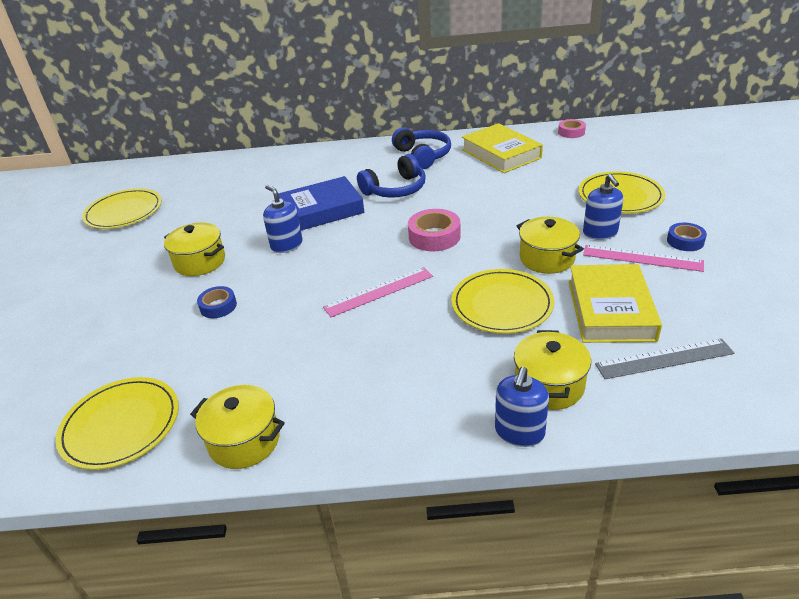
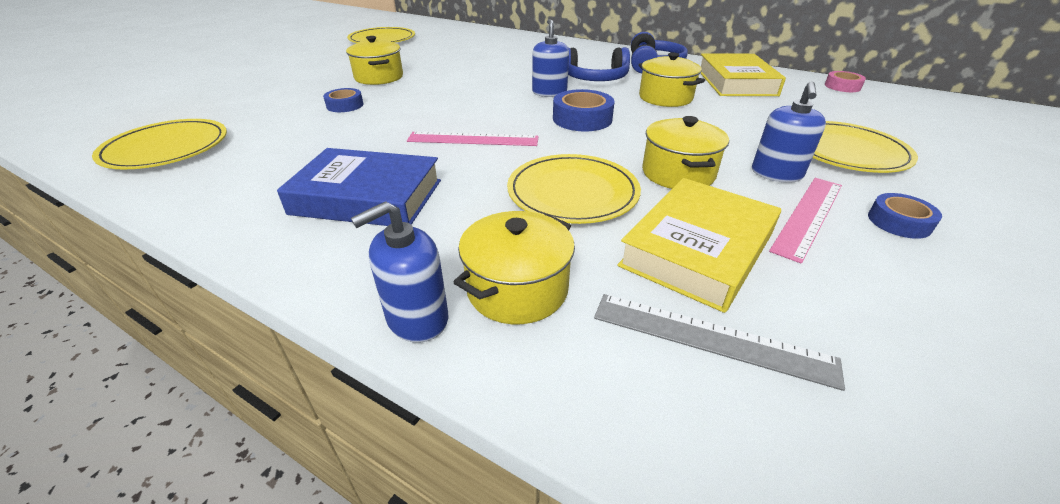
camera: 30 degrees right, 0 degrees up
yellow pot [190,385,285,469] -> yellow pot moved to [639,52,705,107]
blue soap dispenser [263,185,303,253] -> blue soap dispenser moved to [532,19,569,97]
blue book [278,176,365,230] -> blue book moved to [277,148,441,226]
pink tape [408,209,461,251] -> blue tape [553,89,615,131]
pink ruler [583,245,704,272] -> pink ruler turned 75 degrees clockwise [769,178,842,264]

